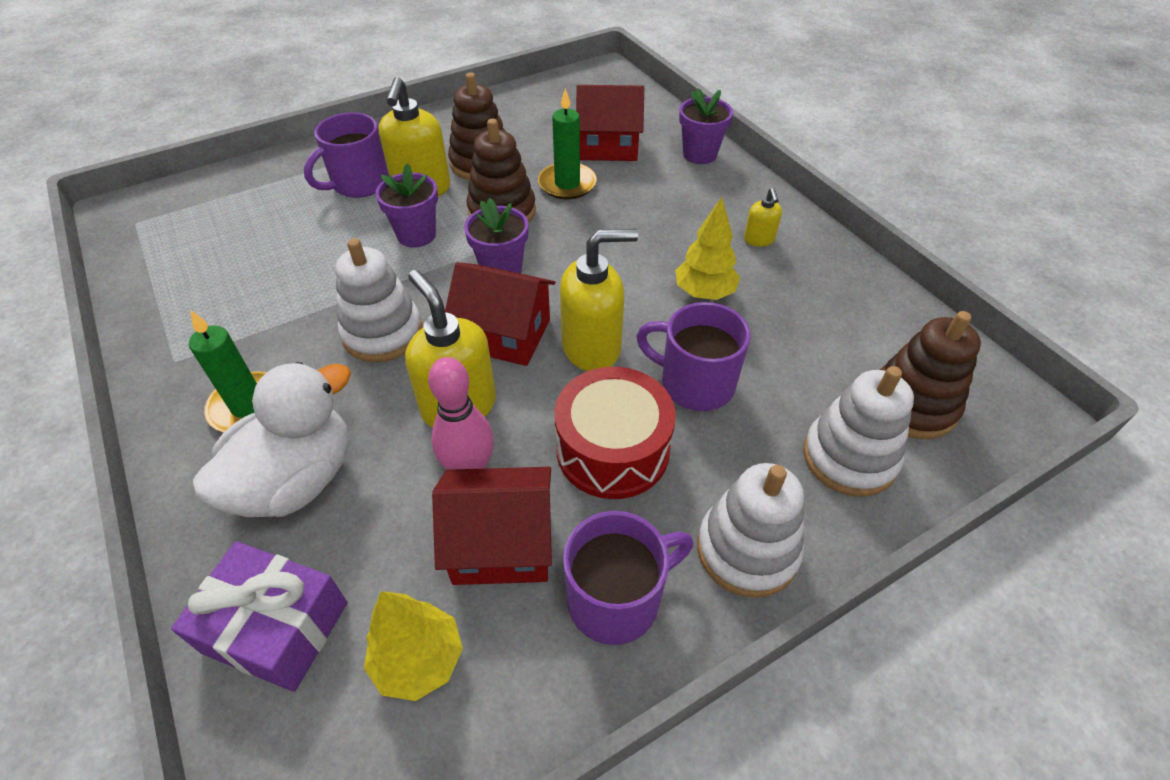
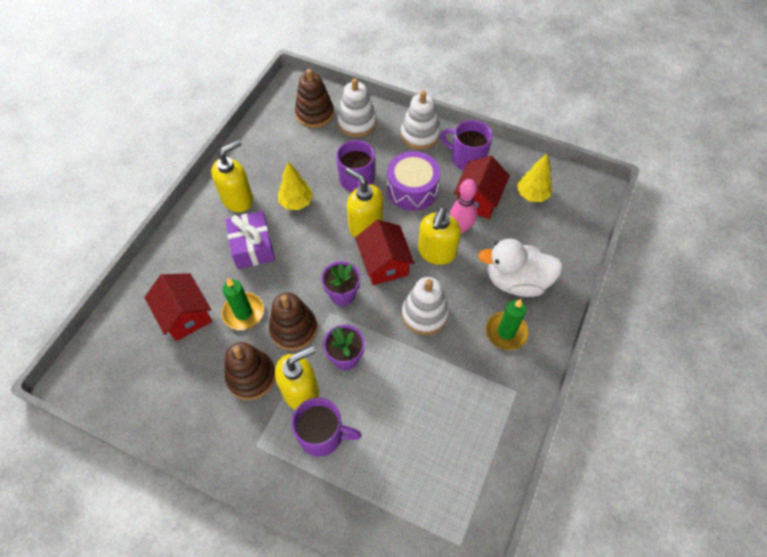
camera: 125 degrees left, 10 degrees up
purple gift [171,541,347,692] -> purple gift moved to [225,211,275,269]
red house [432,467,552,585] -> red house turned 60 degrees clockwise [453,156,510,219]
red drum [555,367,676,499] -> purple drum [387,151,440,211]
purple flower pot [679,88,733,164] -> none
yellow soap dispenser [744,188,782,247] -> yellow soap dispenser [211,140,253,212], size x2.00

